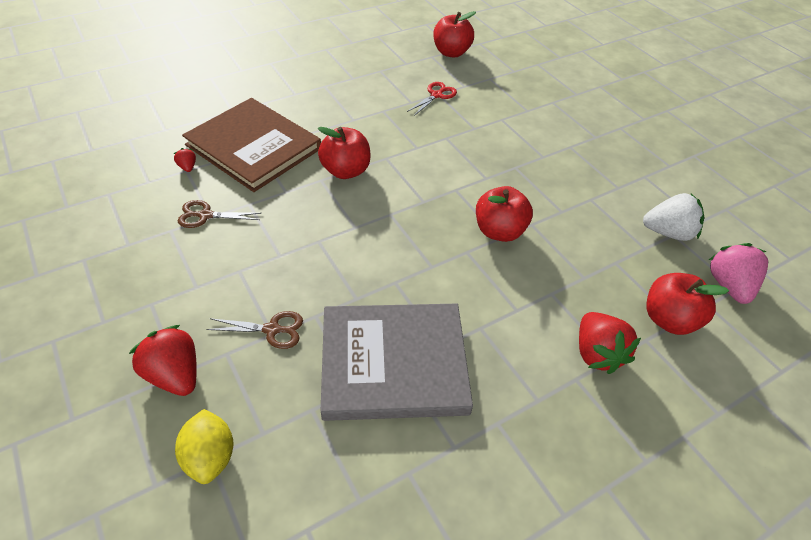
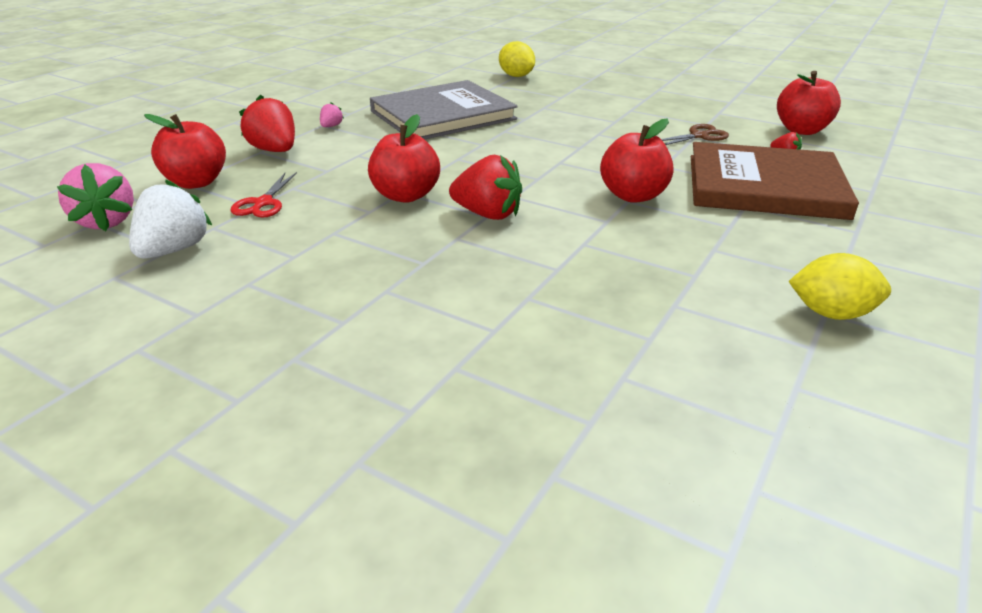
camera: 155 degrees right, 15 degrees down
red strawberry [129,325,197,396] -> red strawberry moved to [449,155,522,220]
brown scissors [206,311,303,349] -> none
red scissors [407,82,457,116] -> red scissors moved to [230,172,297,218]
red apple [433,11,476,57] -> red apple moved to [777,71,841,135]
white strawberry [643,193,704,241] -> white strawberry turned 135 degrees clockwise [129,180,212,259]
none -> pink strawberry [320,102,344,127]
none -> yellow lemon [788,253,891,320]

